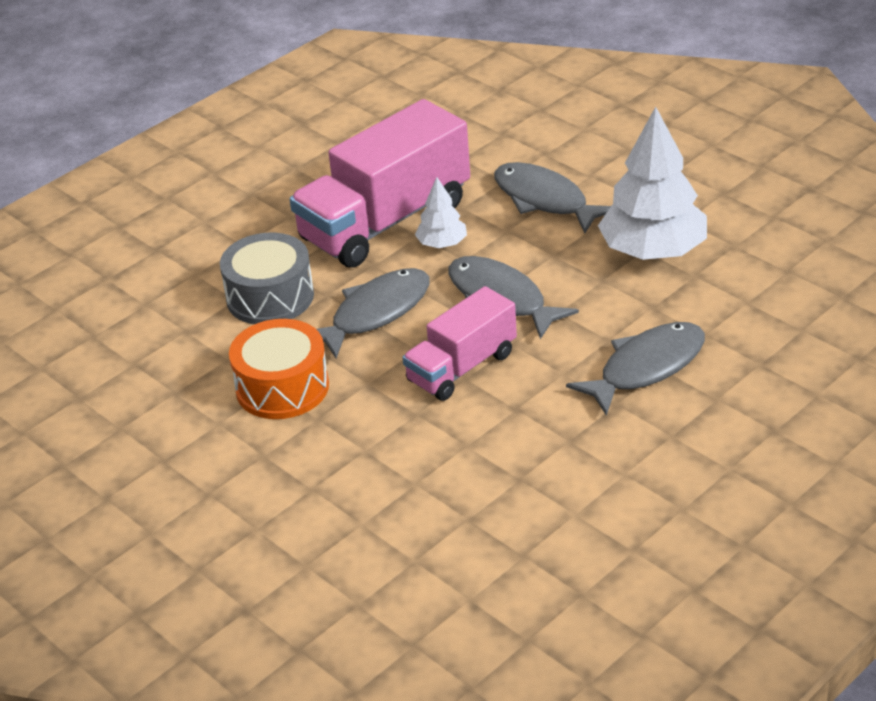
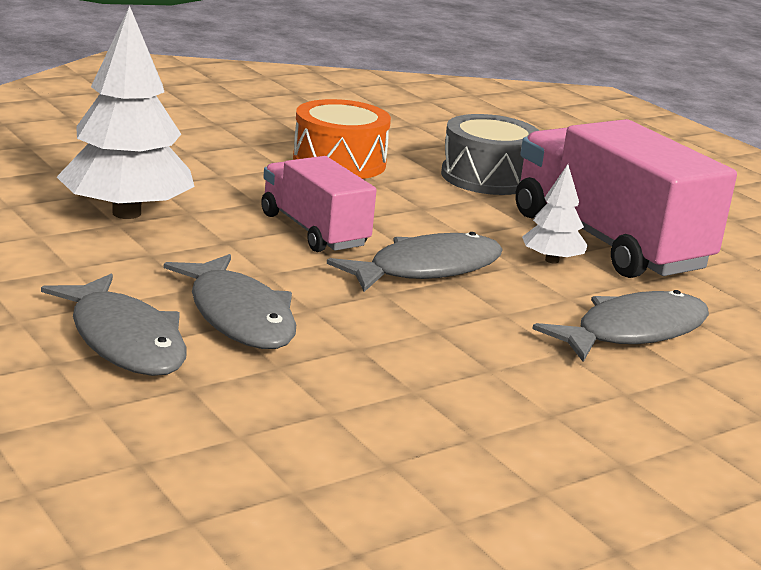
camera: 95 degrees right, 15 degrees down
grey fish [316,268,430,359] -> grey fish moved to [41,274,186,376]
white tree [598,106,707,260] -> white tree moved to [57,6,195,219]

